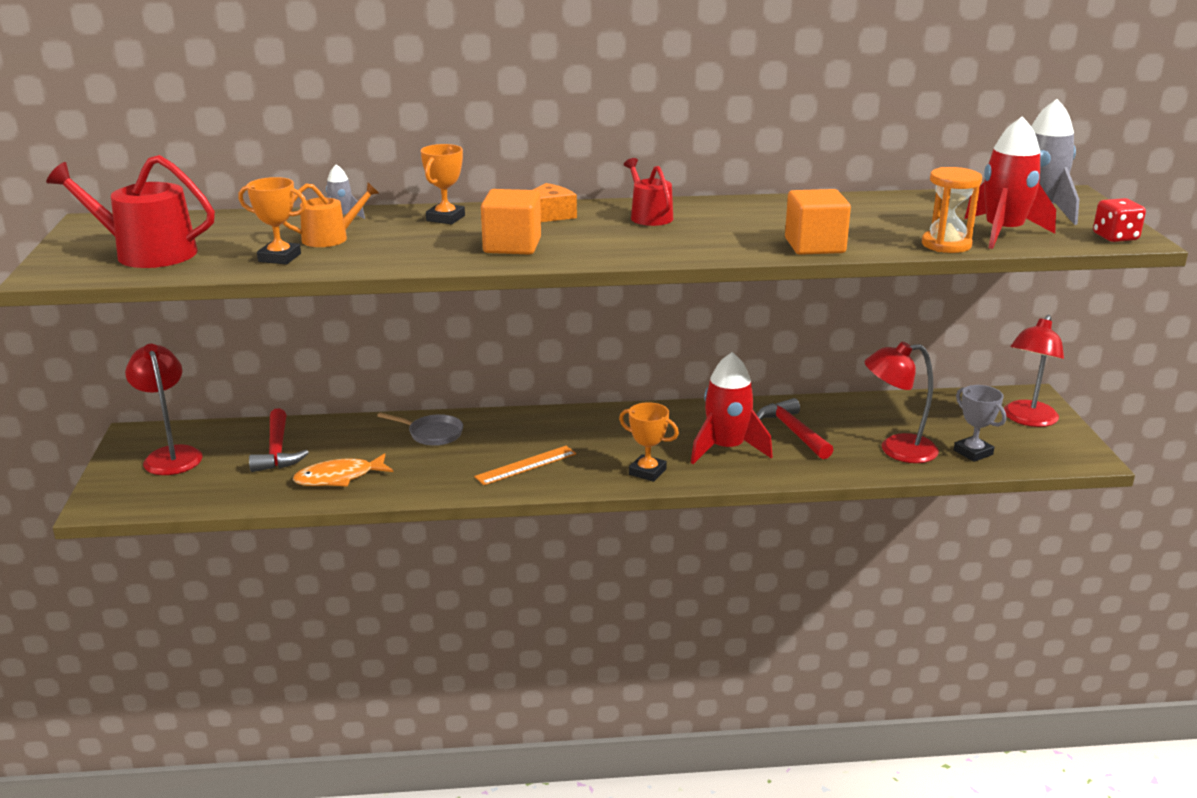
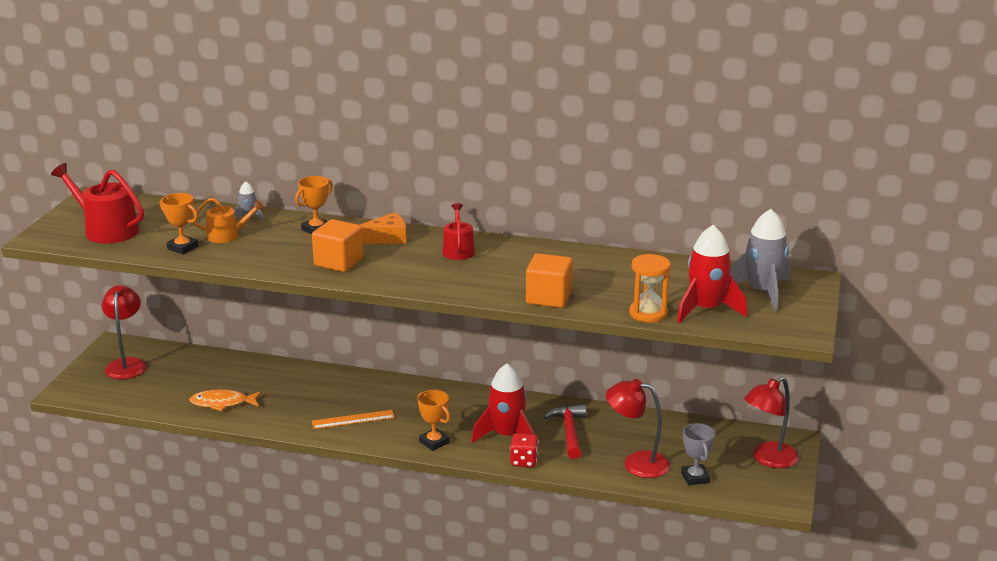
camera: 20 degrees right, 0 degrees up
red hammer [249,408,309,472] -> none
grey pan [377,412,463,446] -> none
red dice [1093,198,1146,242] -> red dice moved to [510,433,539,467]

